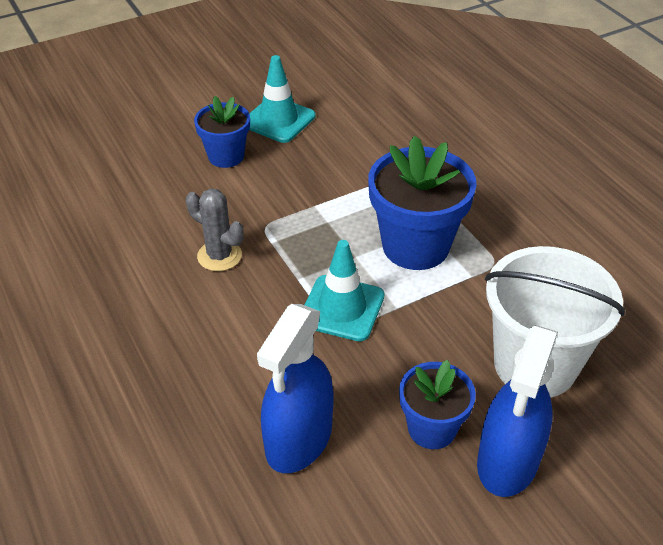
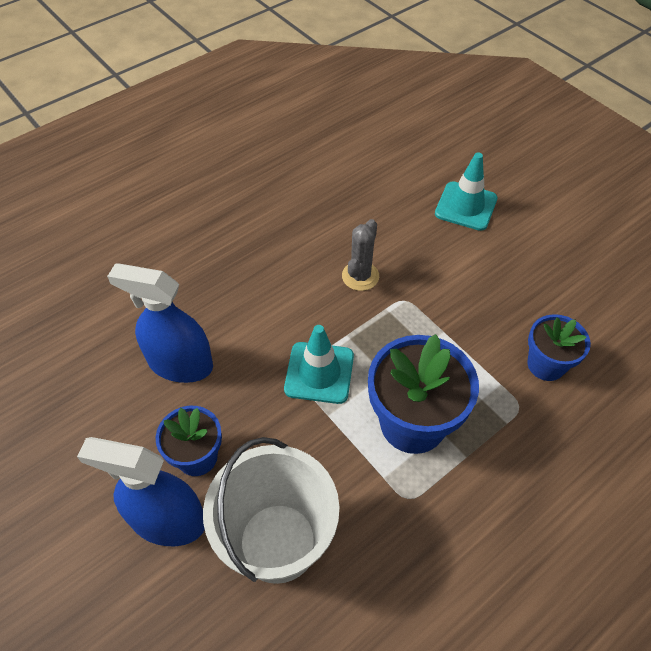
camera: 80 degrees right, 10 degrees up
blue flower pot [194,96,250,168] -> blue flower pot moved to [527,314,591,381]
turquoise traffic cone [249,55,315,143] -> turquoise traffic cone moved to [435,153,498,231]

